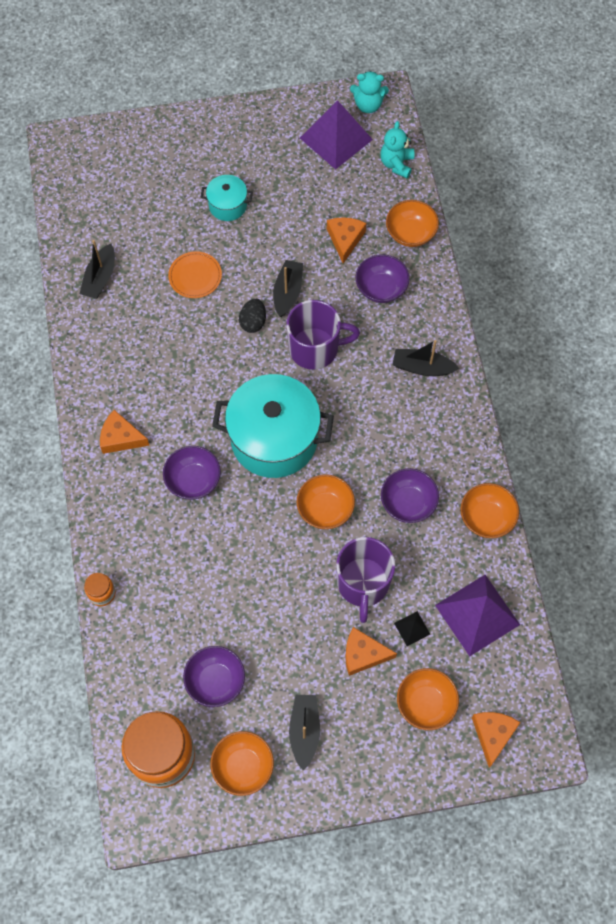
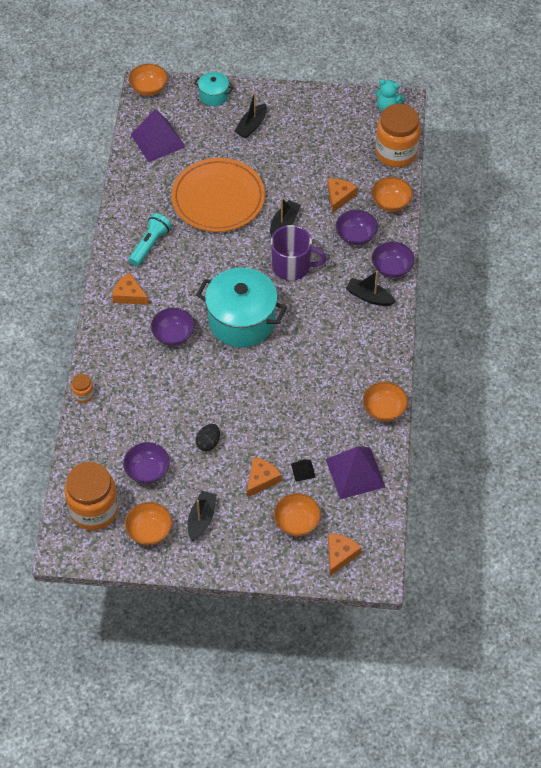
camera: 15 degrees right, 10 degrees down
black boat [80,240,115,299] -> black boat moved to [235,92,267,138]
orange plate [168,251,222,298] -> orange plate [171,158,265,232], size x2.27
turquoise pot [201,175,253,221] -> turquoise pot moved to [194,72,233,106]
black egg [239,299,266,333] -> black egg moved to [196,424,220,451]
orange bowl [296,474,355,529] -> orange bowl moved to [128,64,168,96]
purple pyramid [300,100,373,170] -> purple pyramid moved to [131,109,185,162]
purple mug [336,537,395,623] -> none
orange cheese [345,627,397,676] -> orange cheese turned 105 degrees clockwise [247,457,282,497]
turquoise teddy bear [380,121,415,178] -> orange jar [375,104,421,167]
purple bowl [381,468,439,523] -> purple bowl moved to [372,241,414,278]
none -> turquoise flashlight [129,213,172,266]

